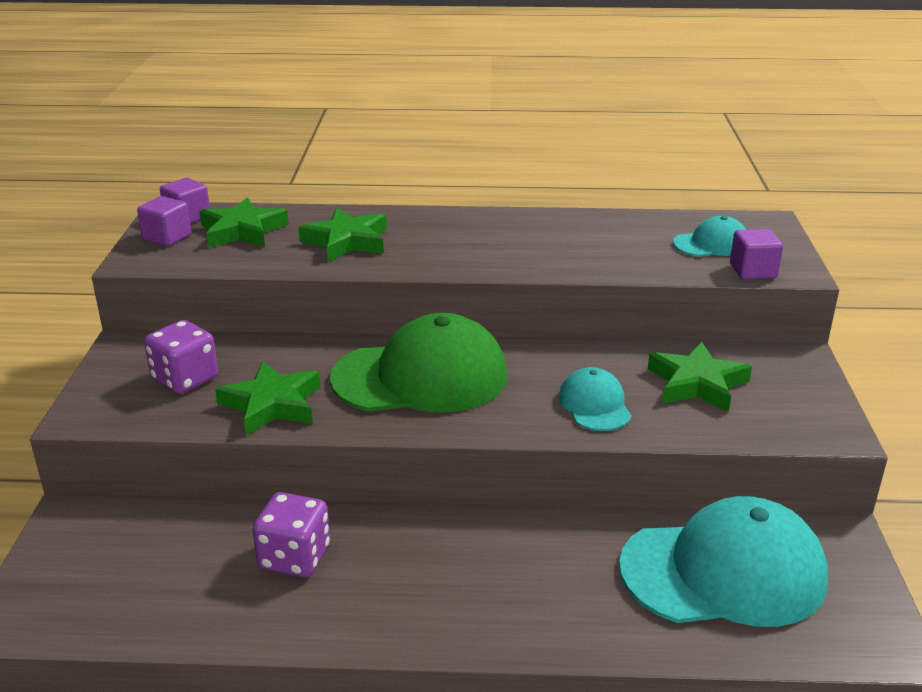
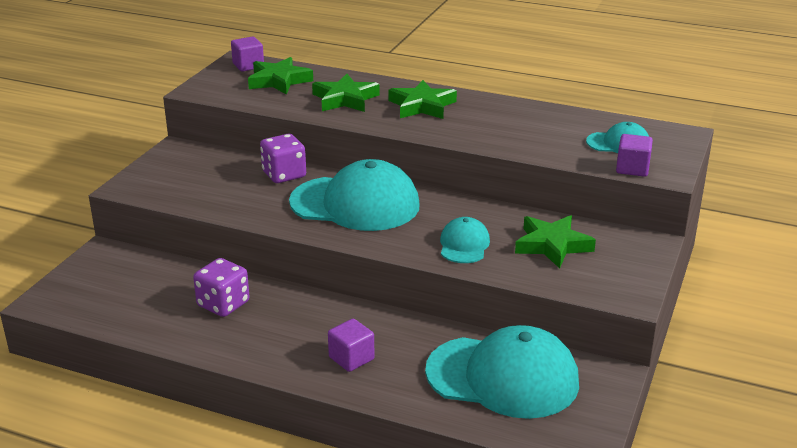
camera: 20 degrees right, 0 degrees up
purple cube [137,196,192,246] -> purple cube moved to [328,319,375,372]
purple dice [144,320,218,394] -> purple dice moved to [260,134,306,183]
green star [215,361,321,435] -> green star moved to [388,80,457,119]
green cap [330,313,508,413] -> turquoise cap [289,159,420,231]

